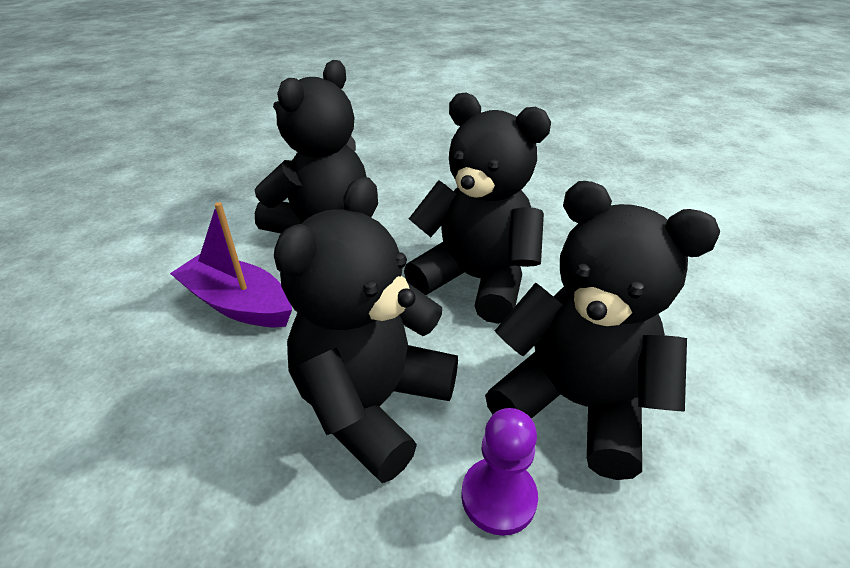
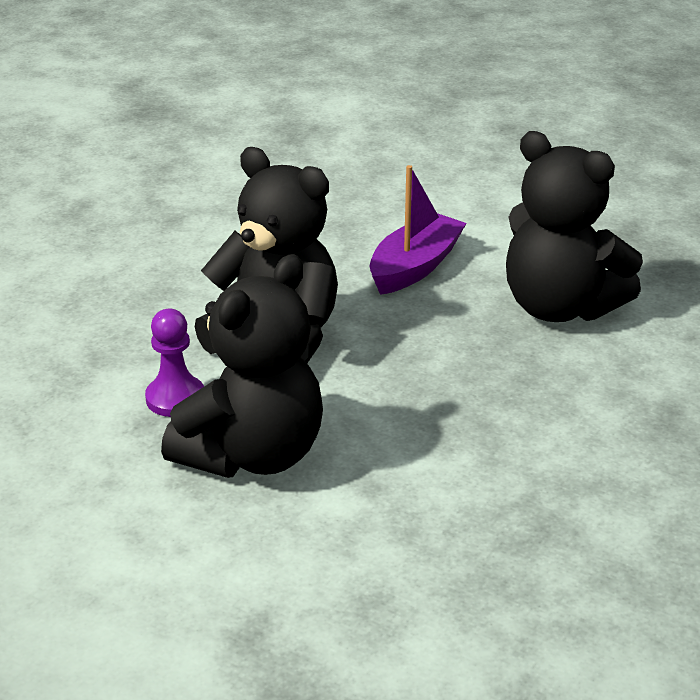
camera: 95 degrees right, 5 degrees down
black teddy bear [404,93,551,324] -> none

